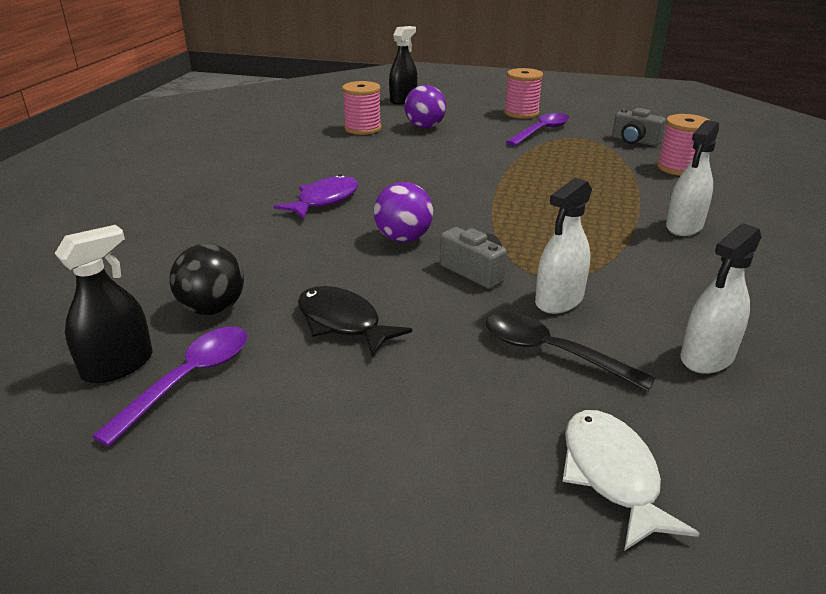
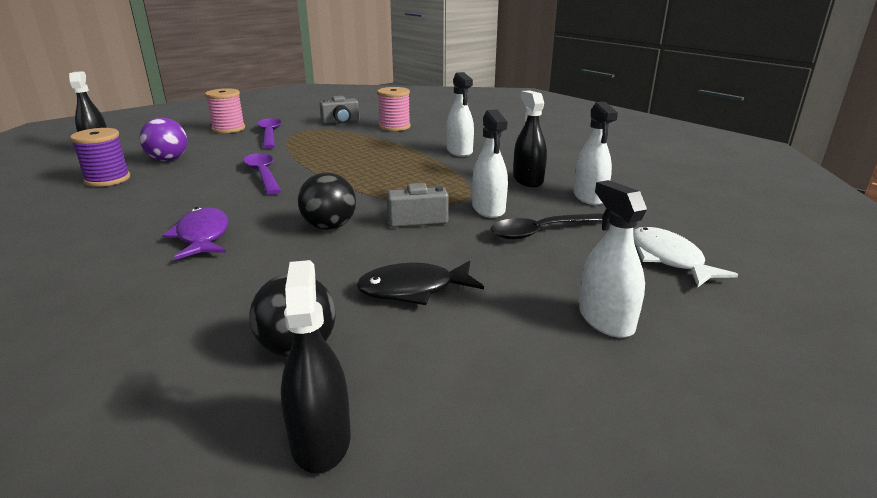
camera: 55 degrees left, 5 degrees down
purple spoon [92,326,247,446] -> purple spoon moved to [243,153,281,195]
pink spool [342,81,381,135] -> purple spool [70,128,130,187]
purple ball [374,182,433,242] -> black ball [298,173,356,230]
white fish [562,410,700,551] -> white fish turned 45 degrees clockwise [633,227,738,287]
none -> black spray bottle [513,90,547,187]
none -> white spray bottle [579,180,647,338]

